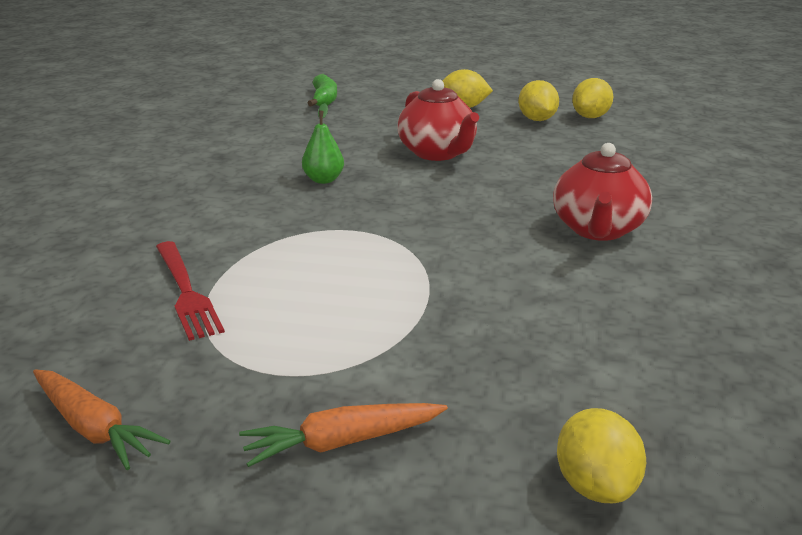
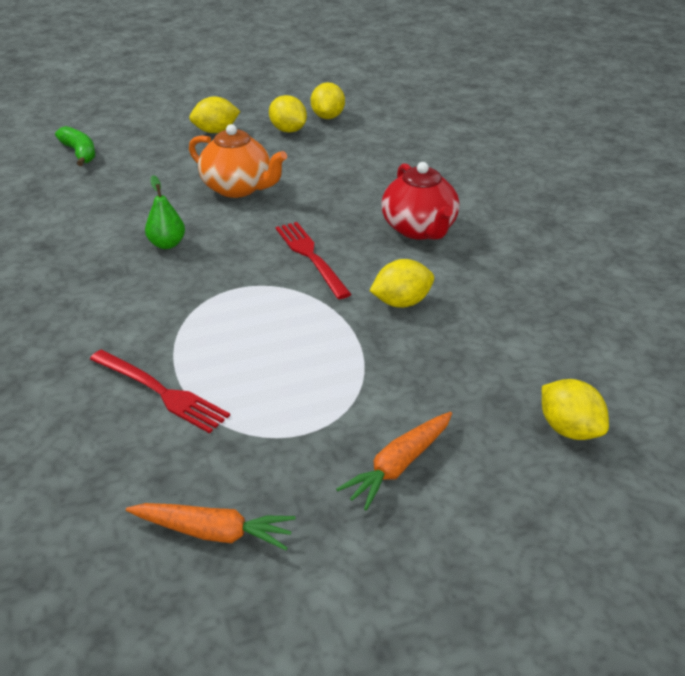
camera: 30 degrees left, 10 degrees up
red teapot [397,79,479,161] -> orange teapot [189,124,287,198]
none -> red fork [276,222,351,299]
none -> yellow lemon [369,259,434,308]

